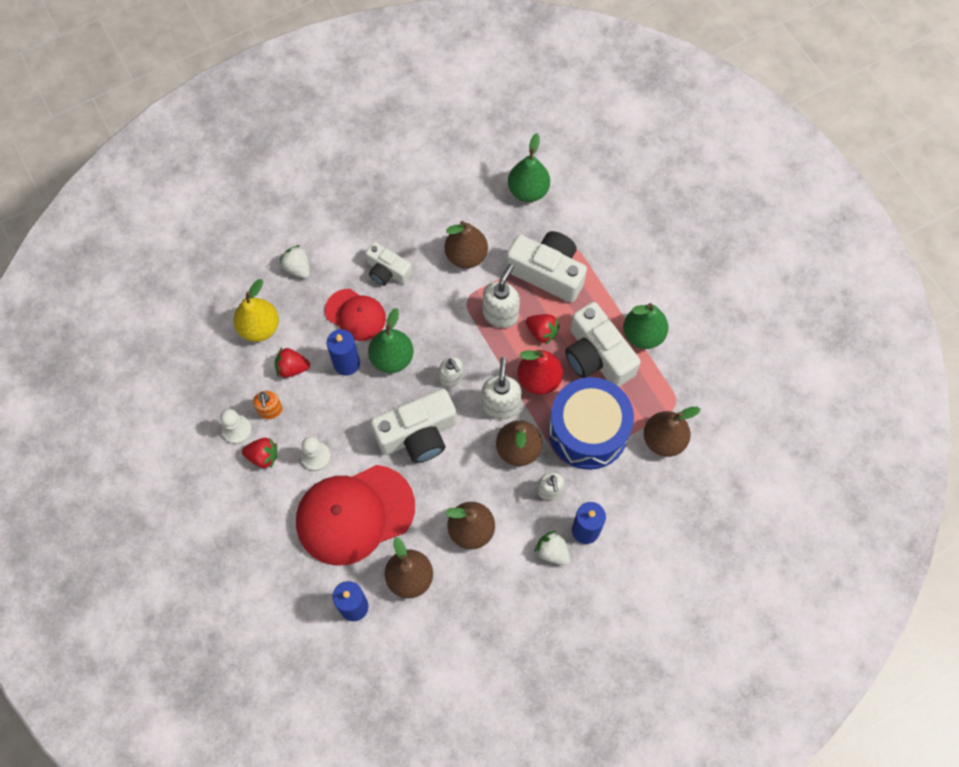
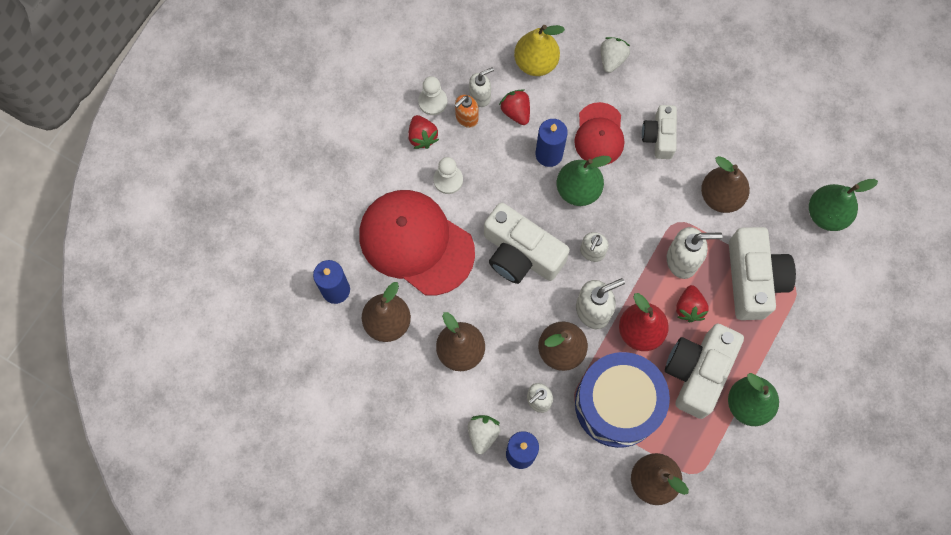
camera: 60 degrees right, 5 degrees up
none -> white soap dispenser [469,67,494,107]

